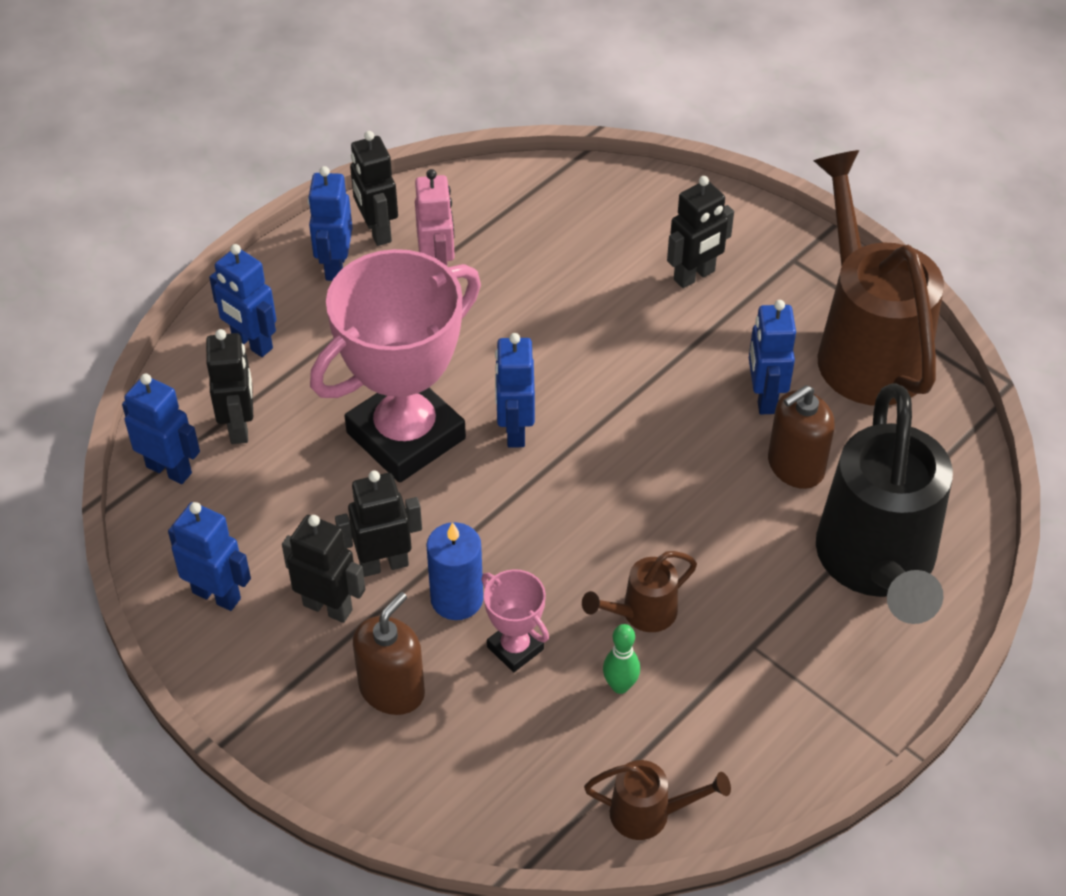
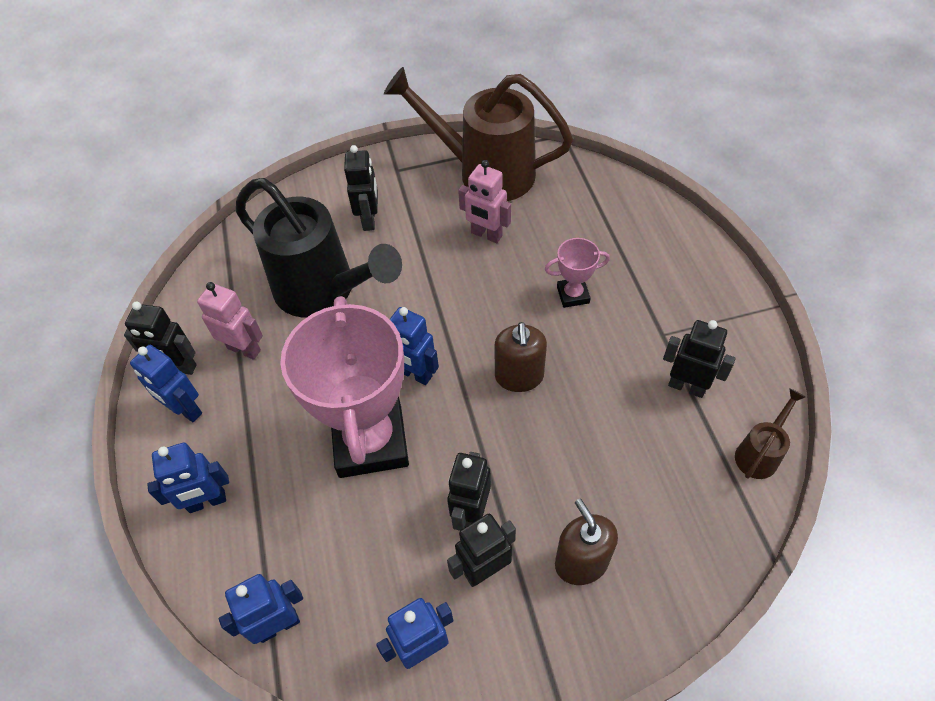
camera: 55 degrees left, 5 degrees up
black robot [206,329,253,444] -> black robot moved to [663,320,736,398]
blue candle [426,522,483,620] -> none
pink trophy [481,569,549,672] -> pink trophy moved to [545,238,610,308]
brown watering can [582,551,697,632] -> none
green bowling pin [603,624,640,694] -> none
blue robot [749,300,796,414] -> pink robot [458,160,511,243]
brown soap dispenser [768,385,835,489] -> brown soap dispenser moved to [494,322,547,392]
black watering can [816,383,953,624] -> black watering can moved to [236,178,402,318]

